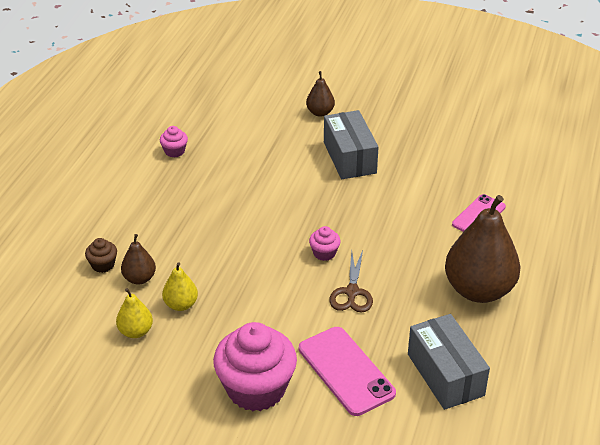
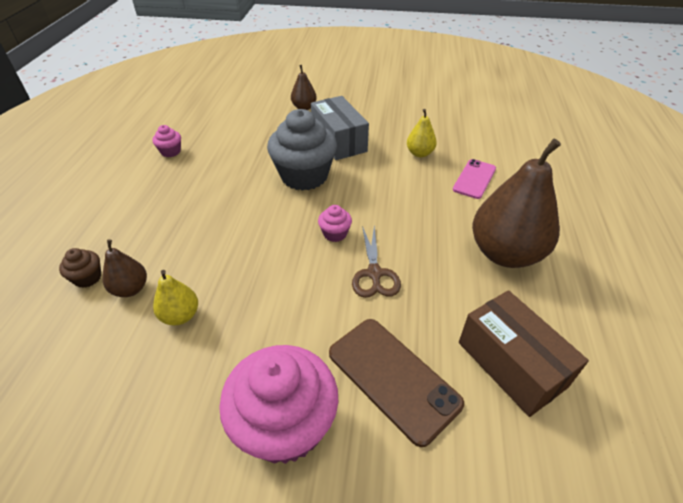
camera: 10 degrees left, 5 degrees up
yellow pear [116,288,153,338] -> yellow pear moved to [407,109,437,157]
pink phone [299,327,396,416] -> brown phone [329,319,464,447]
grey box [408,314,490,410] -> brown box [459,290,589,417]
none -> grey cupcake [267,109,337,191]

